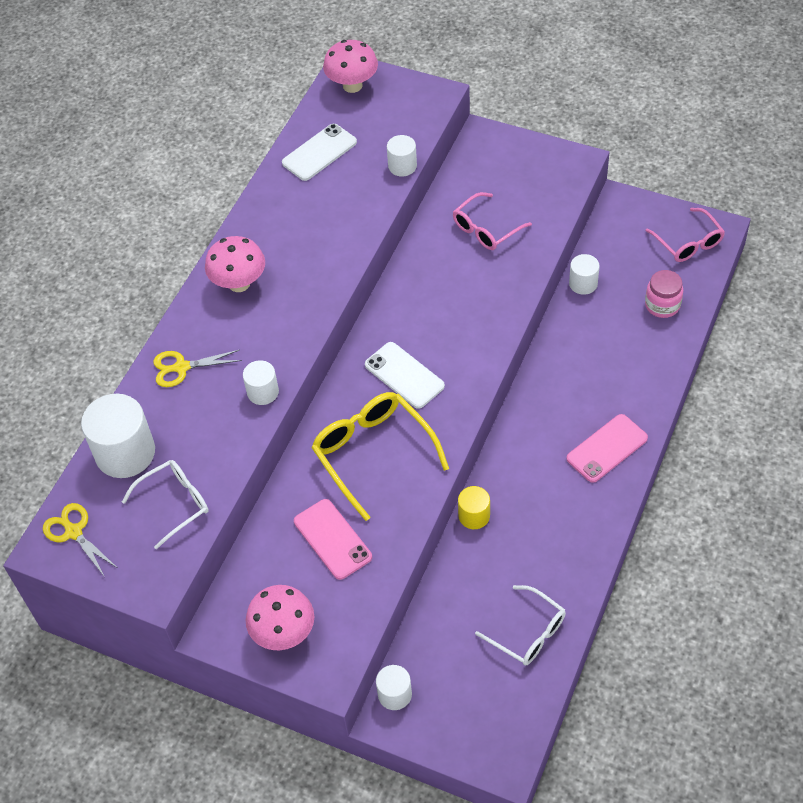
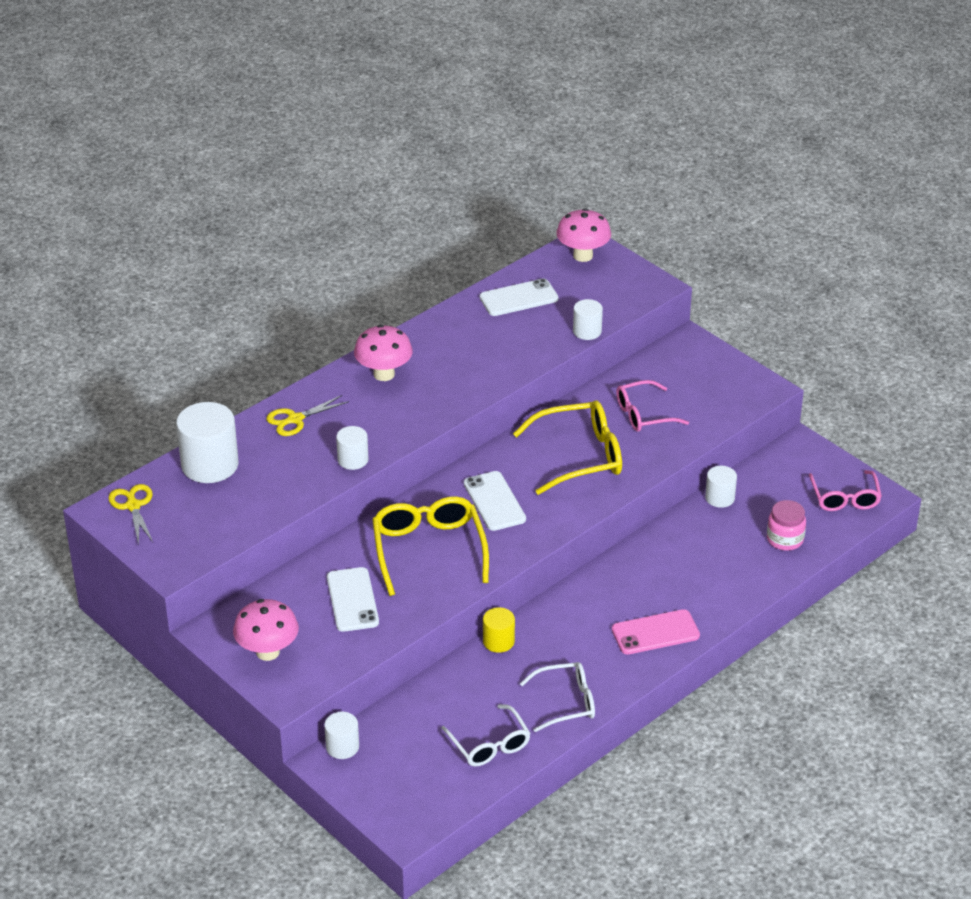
camera: 20 degrees right, 15 degrees down
white glasses [122,460,209,549] -> white glasses moved to [520,662,595,732]
yellow scissors [153,350,242,387] -> yellow scissors turned 45 degrees counterclockwise [266,395,349,436]
pink phone [294,499,372,580] -> white phone [327,567,379,632]
none -> yellow glasses [513,401,622,495]

